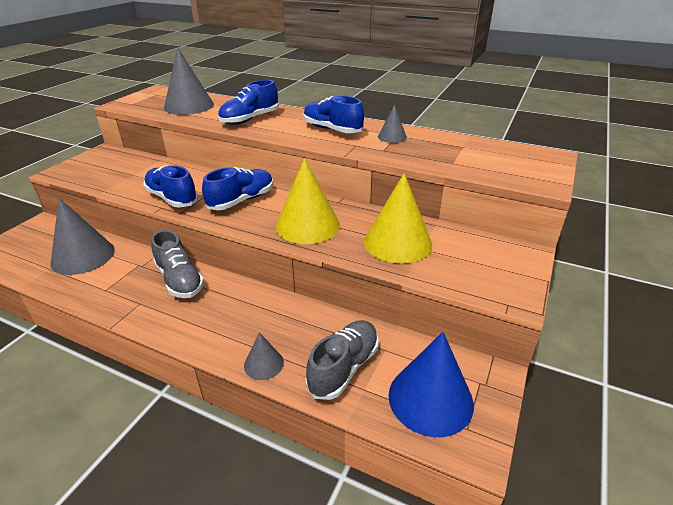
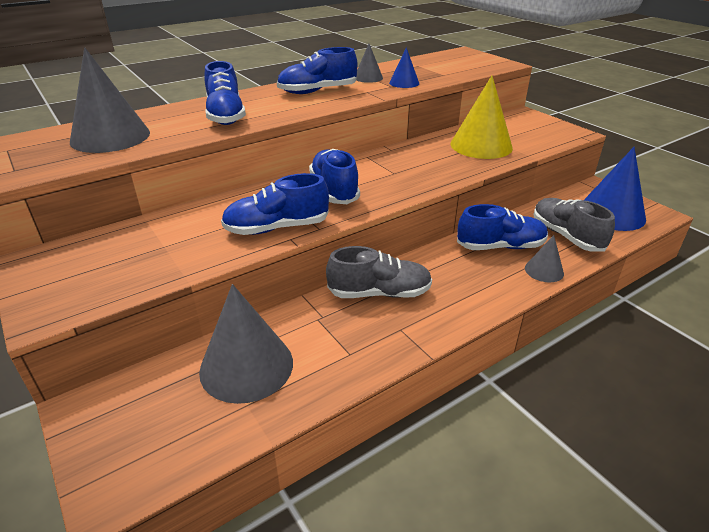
camera: 60 degrees left, 0 degrees up
yellow cone [276,158,340,244] -> none
none -> blue cone [389,47,419,88]
none -> blue shoe [457,204,548,250]

